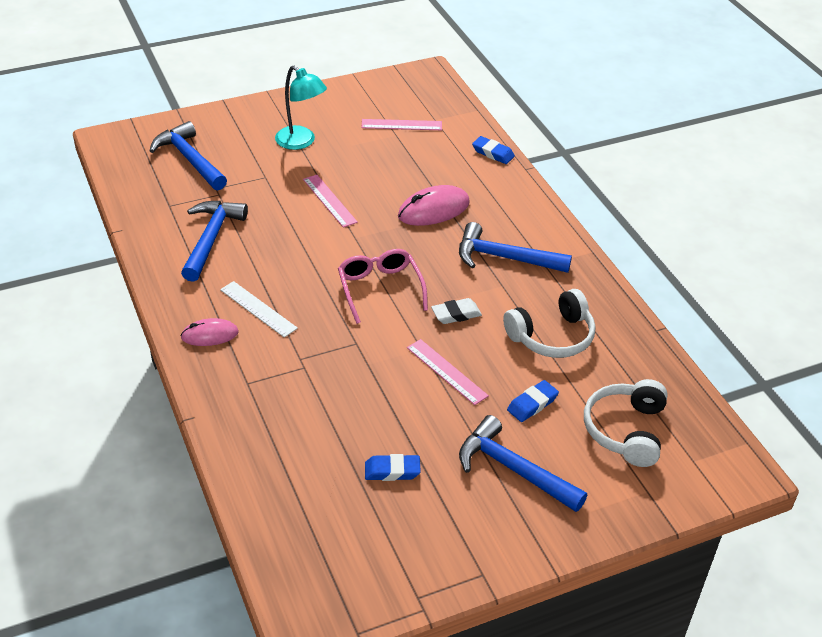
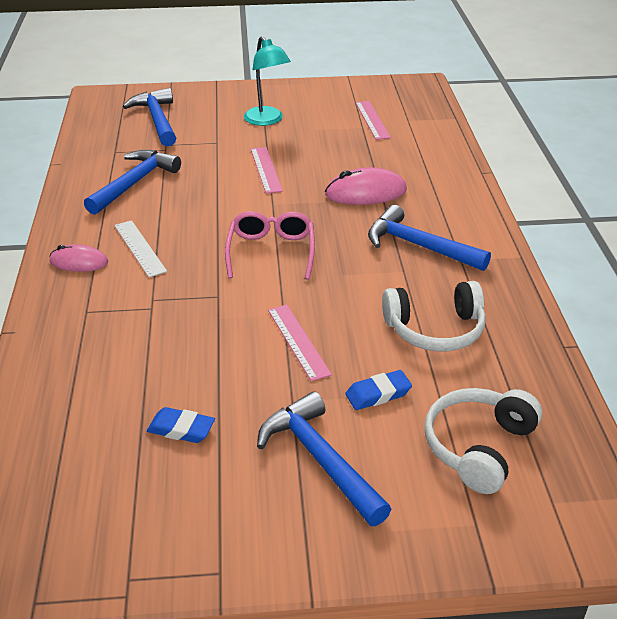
camera: 20 degrees right, 5 degrees down
pink ruler [362,119,442,130] -> pink ruler turned 60 degrees clockwise [355,101,391,140]
white eraser [431,298,482,324] -> none
blue eraser [472,136,515,164] -> none

